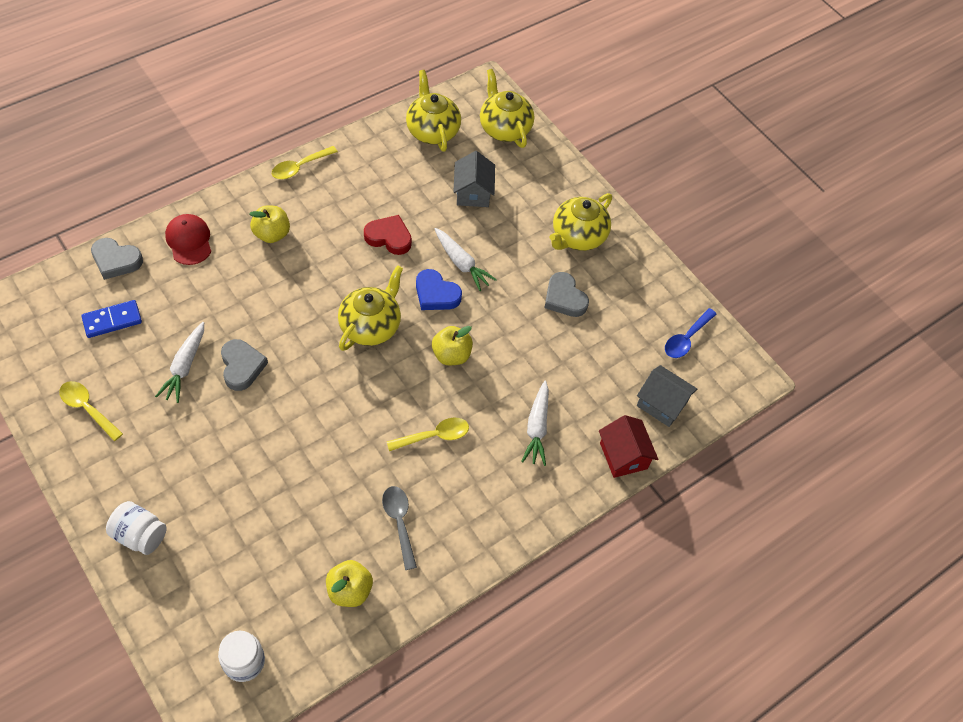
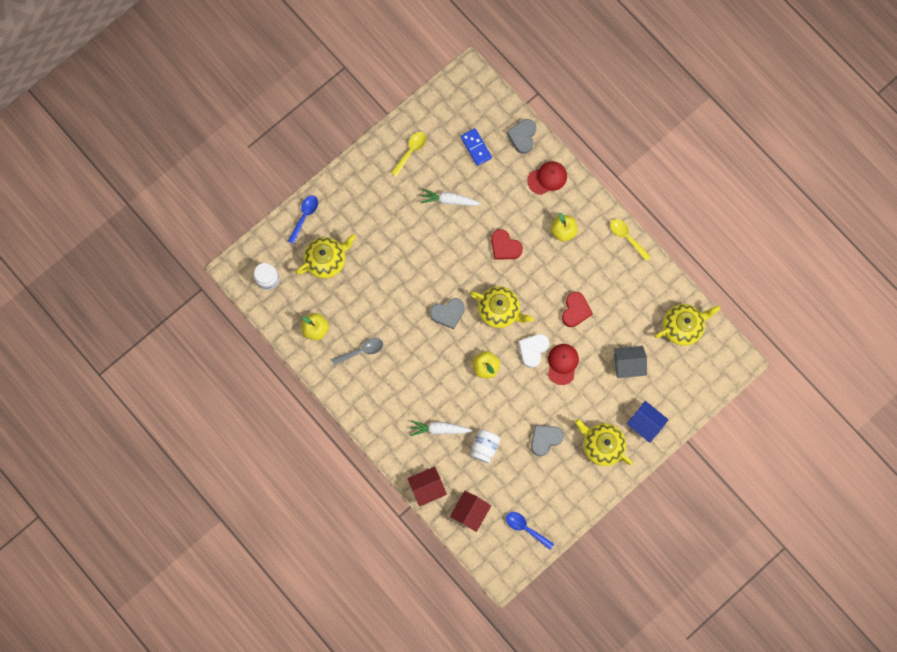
camera: 90 degrees right, 20 degrees up
white jar [106,501,167,555] -> white jar moved to [470,429,500,463]
grey heart [221,339,268,391] -> grey heart moved to [430,298,465,329]
yellow spoon [387,418,469,451] -> none
blue heart [416,269,462,310] -> white heart [518,334,549,368]
white carrot [435,228,497,291] -> red cap [548,344,579,385]
yellow teapot [480,69,534,148] -> yellow teapot moved to [296,234,356,278]
grey house [637,365,698,427] -> red house [450,491,491,532]
none -> blue spoon [288,195,318,244]
none -> red heart [491,229,523,260]
none -> blue house [627,401,669,443]

